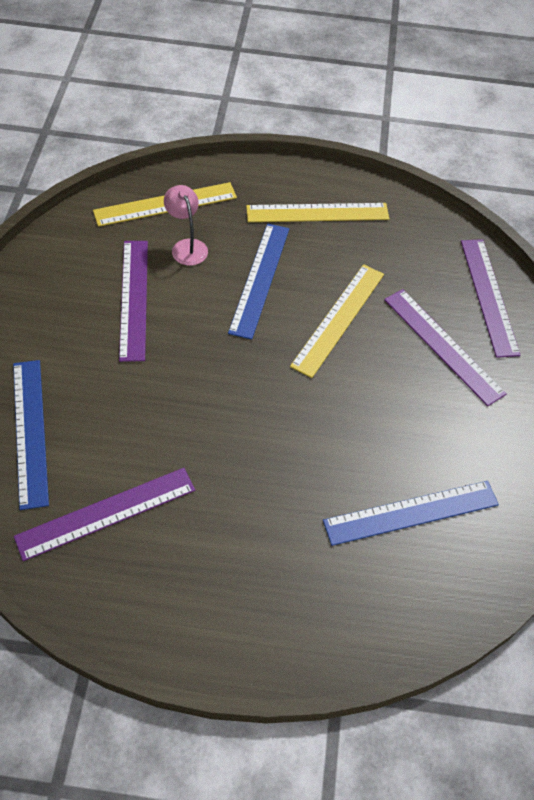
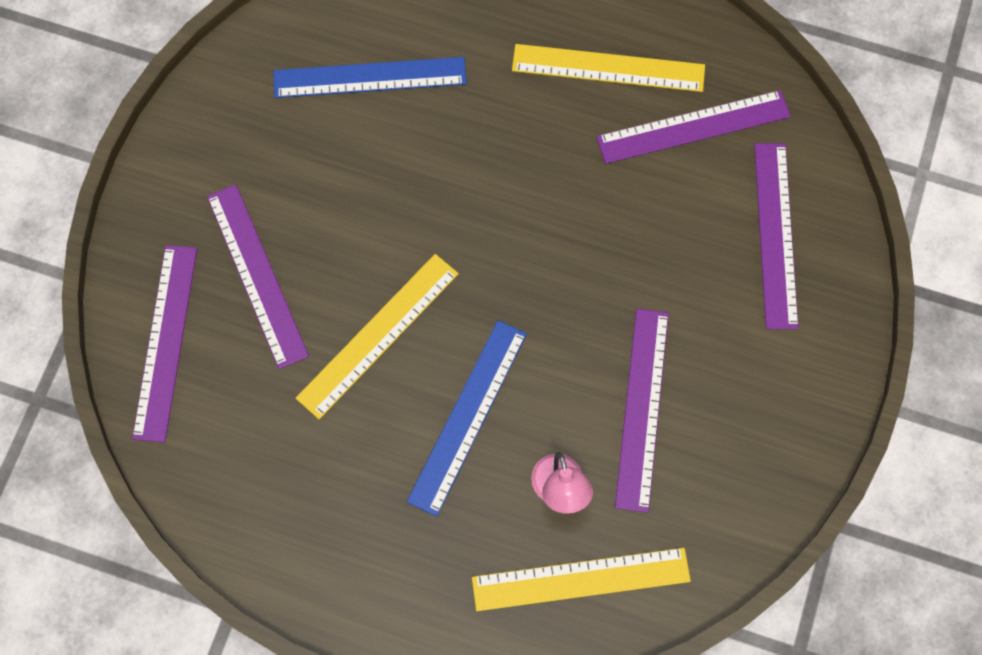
camera: 165 degrees left, 15 degrees up
blue ruler [13,360,49,510] -> purple ruler [754,143,799,329]
yellow ruler [246,203,389,222] -> yellow ruler moved to [512,44,705,92]

